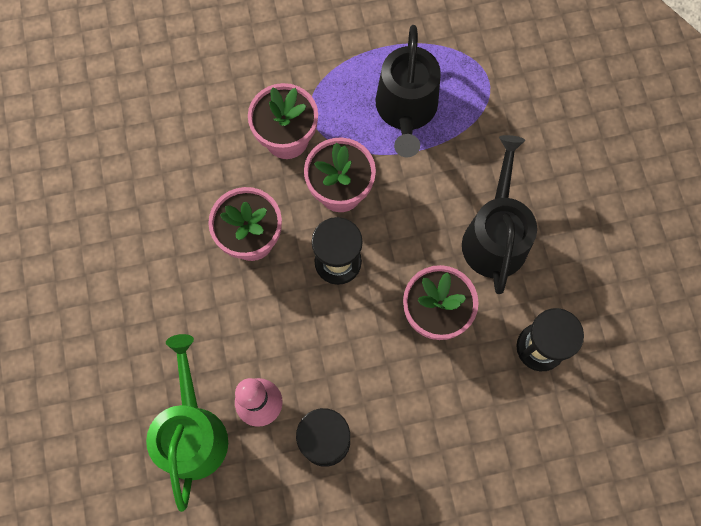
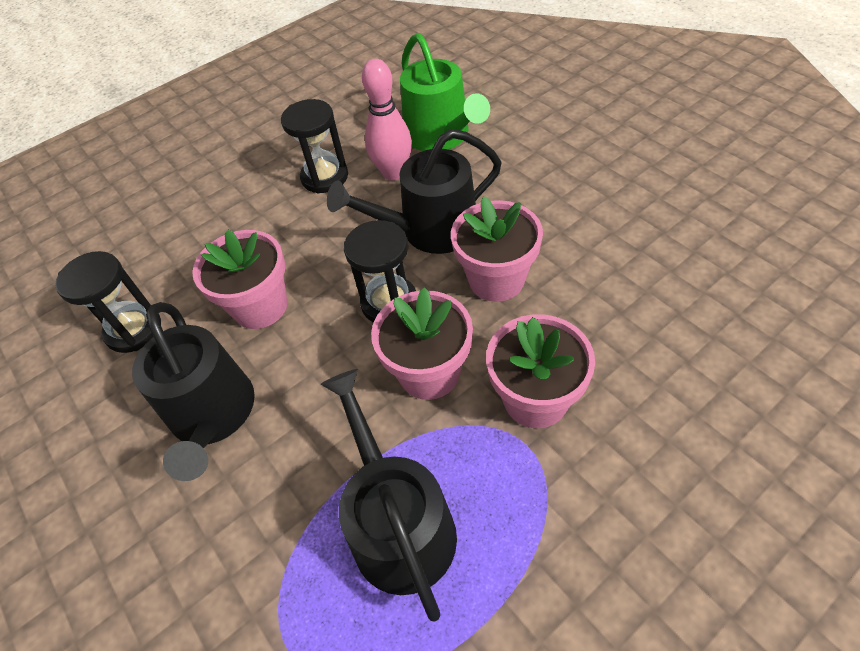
camera: 160 degrees right, 20 degrees down
none -> black watering can [327,129,502,254]

